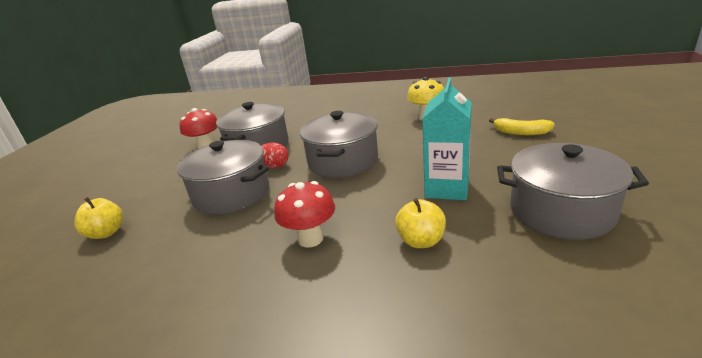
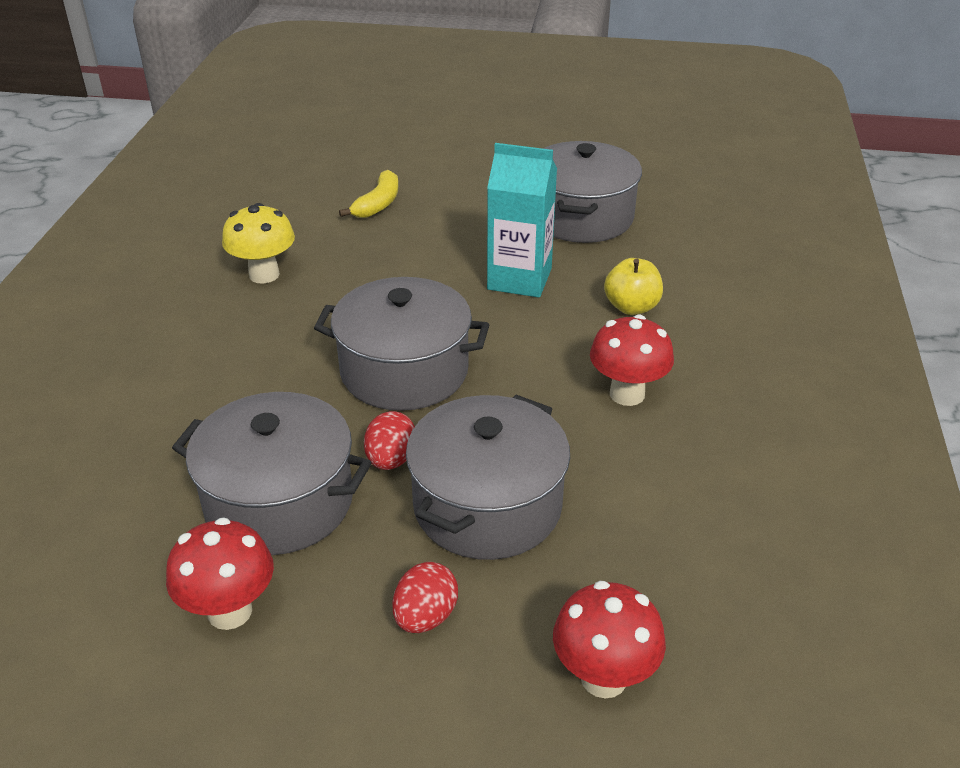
camera: 95 degrees left, 10 degrees up
yellow apple [74,197,123,239] -> red mushroom [553,581,666,698]
none -> red egg [393,562,458,633]

